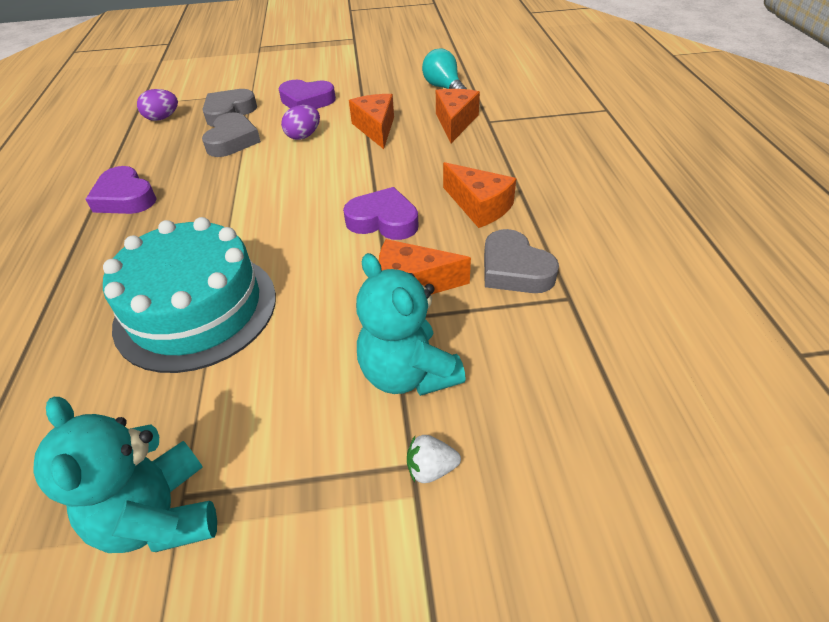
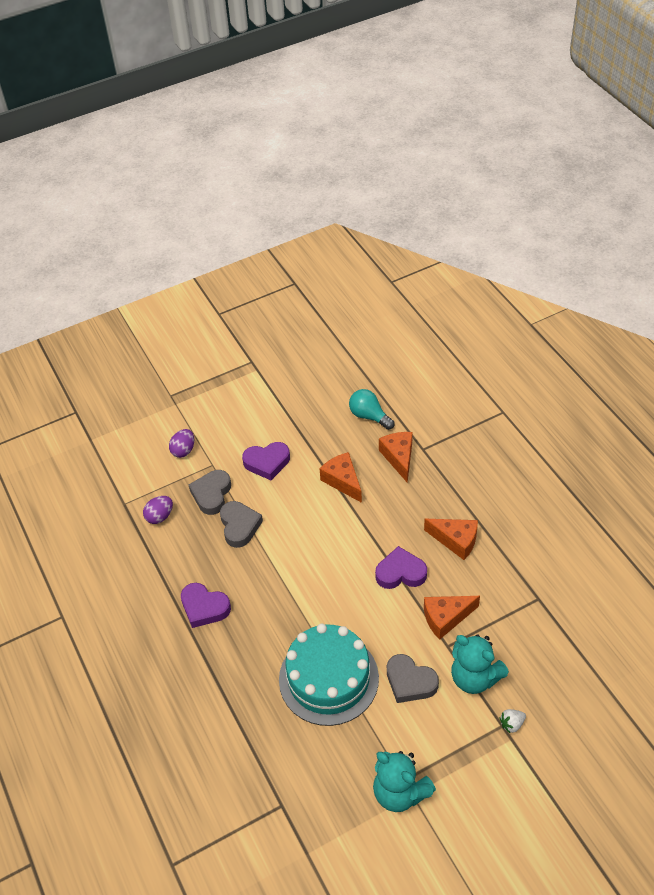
camera: 20 degrees left, 5 degrees up
purple egg [281,105,320,140] -> purple egg moved to [169,429,194,458]
grey heart [484,229,559,293] -> grey heart moved to [387,654,439,703]

